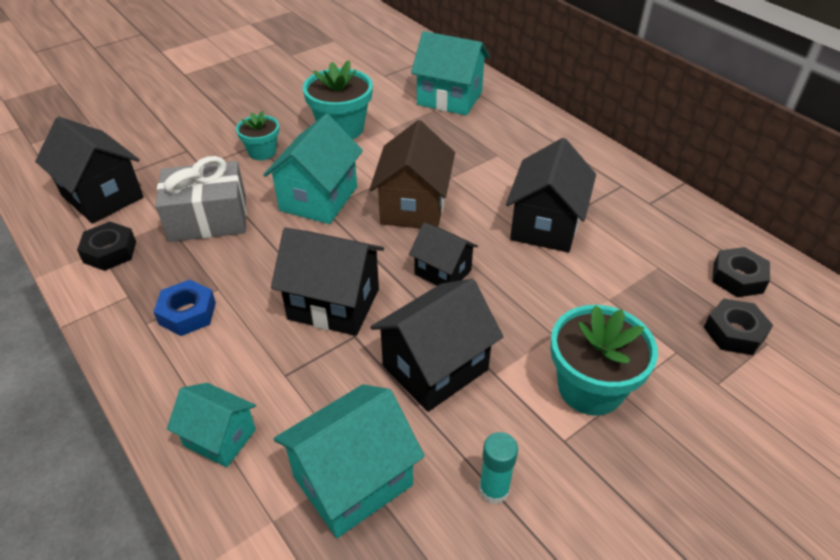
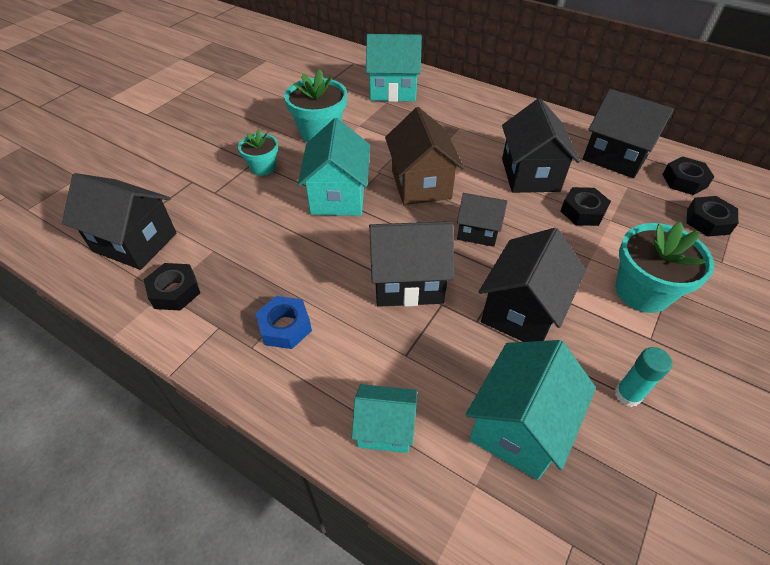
camera: 20 degrees left, 5 degrees up
grey gift [156,156,247,242] -> none
none -> black nut [560,187,611,226]
none -> black house [583,89,674,178]

